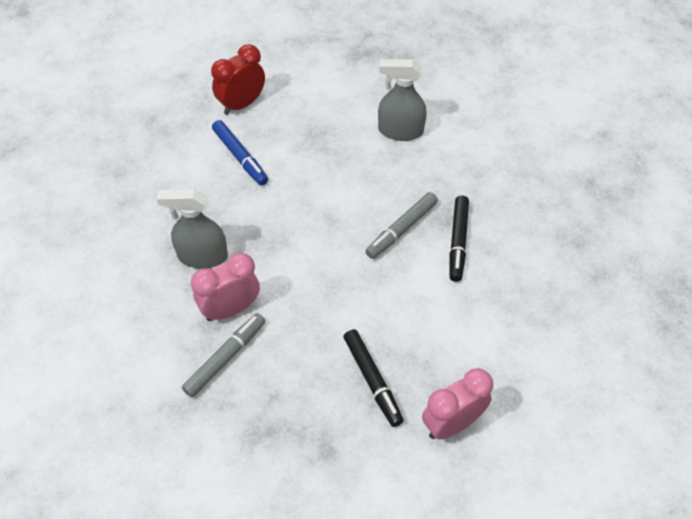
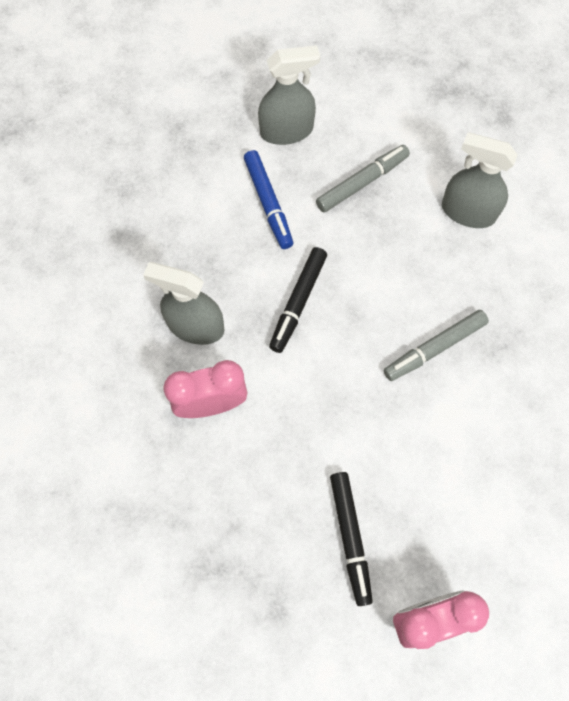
camera: 15 degrees right, 15 degrees up
grey marker [182,313,265,397] -> grey marker moved to [316,145,410,212]
red clock [211,44,265,115] -> grey spray bottle [258,45,320,145]
black marker [449,196,469,282] -> black marker moved to [269,247,327,353]

